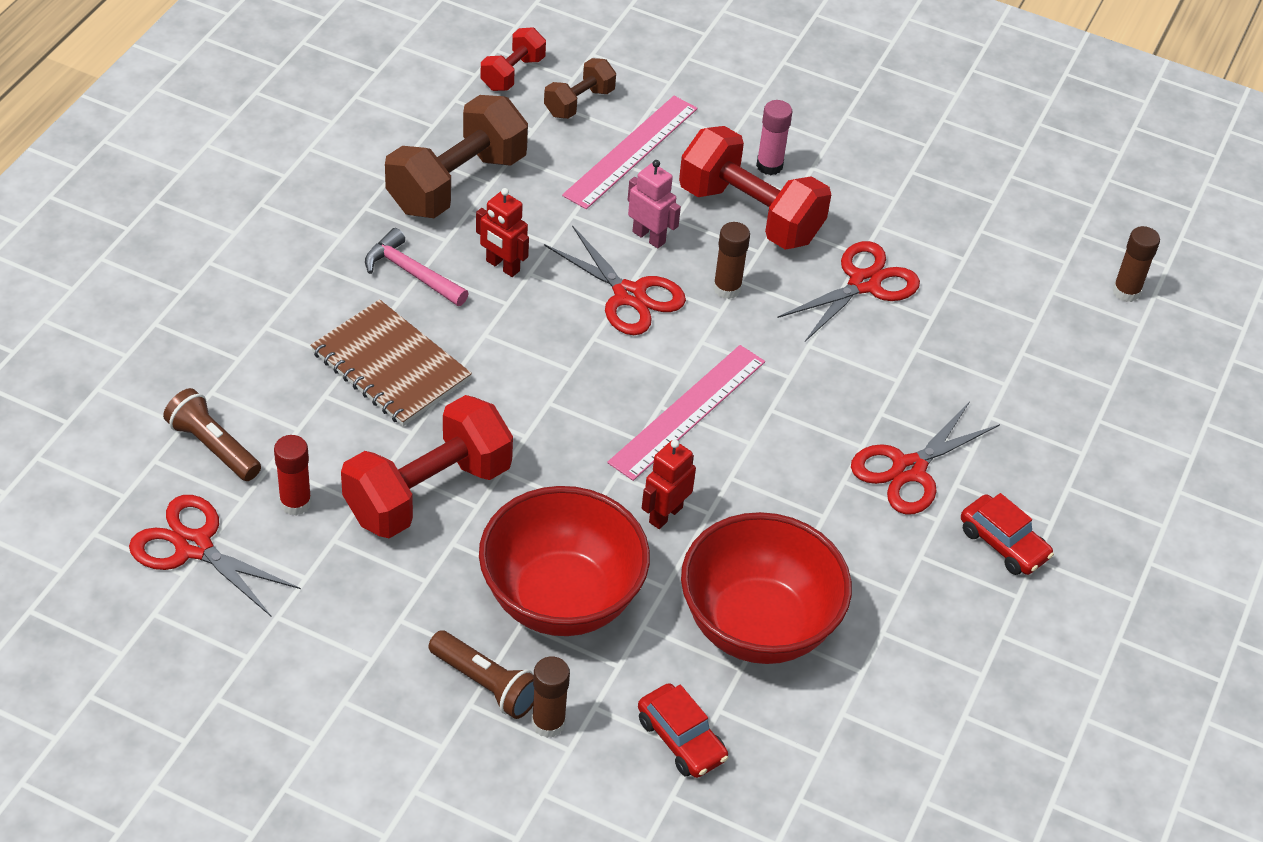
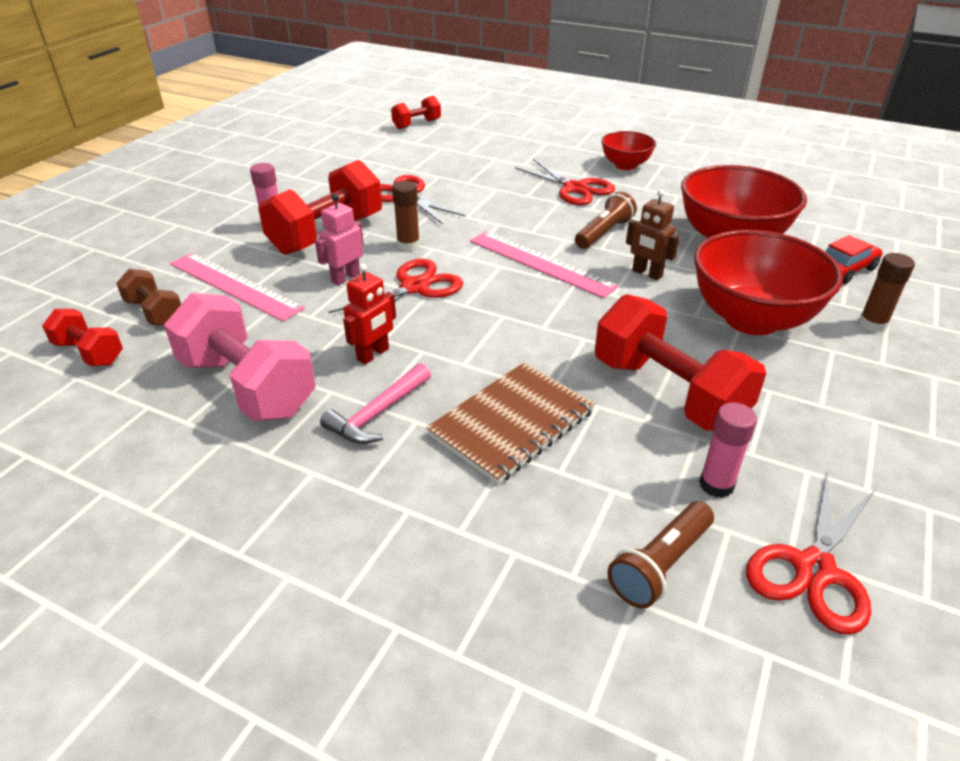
camera: 85 degrees left, 10 degrees down
red glue stick [274,435,312,515] -> pink glue stick [699,403,757,498]
brown dumbbell [385,95,528,218] -> pink dumbbell [164,293,316,421]
brown flashlight [429,630,534,719] -> brown flashlight moved to [575,191,637,249]
red robot [642,439,696,529] -> brown robot [626,190,680,280]
red car [961,493,1054,575] -> red bowl [601,131,656,170]
brown glue stick [1112,226,1160,302] -> red dumbbell [391,96,441,129]

